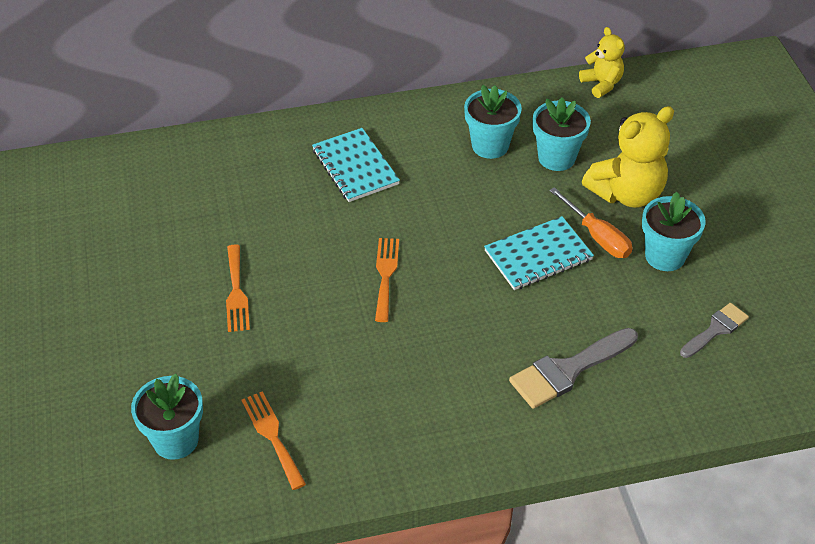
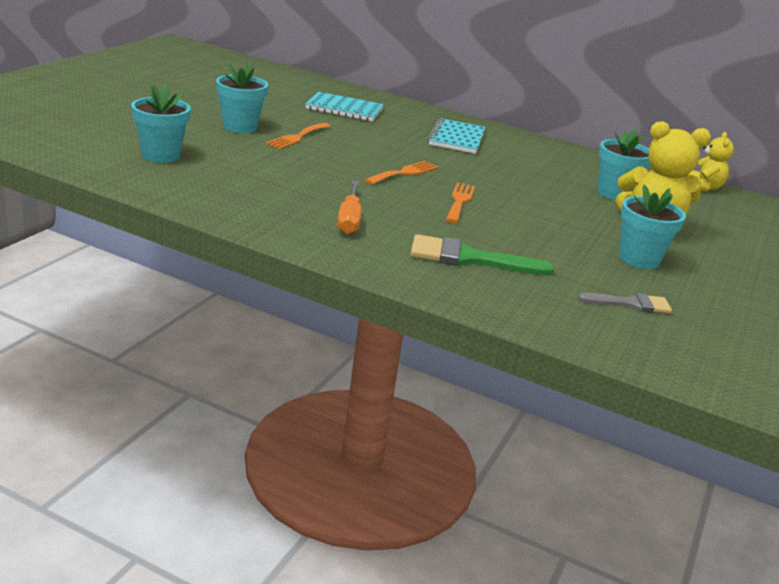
camera: 35 degrees right, 20 degrees down
orange fork [242,391,306,490] -> orange fork moved to [446,183,475,223]
turquoise flower pot [464,85,522,159] -> turquoise flower pot moved to [216,63,268,133]
turquoise notebook [484,216,594,290] -> turquoise notebook moved to [305,92,384,121]
grey brush [509,328,638,409] -> green brush [411,234,554,276]
orange screwdriver [549,187,633,258] -> orange screwdriver moved to [337,181,361,234]

